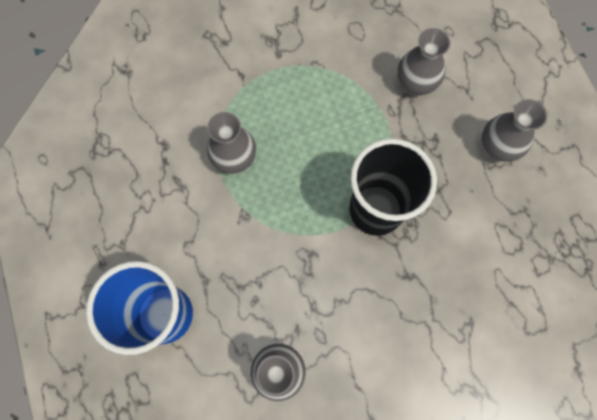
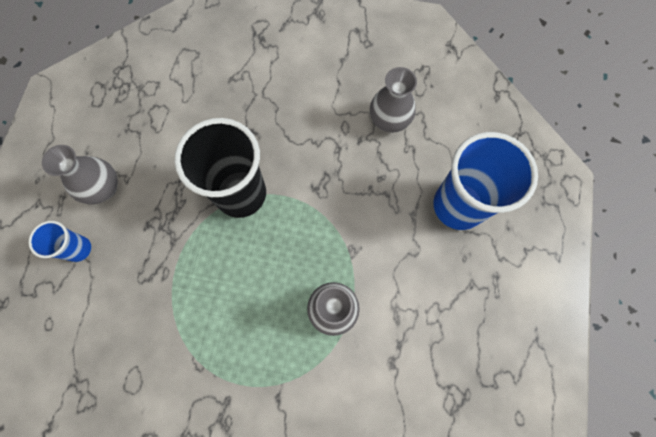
camera: 150 degrees left, 0 degrees up
grey vase [398,28,450,95] -> none
none -> blue cup [28,221,91,262]

